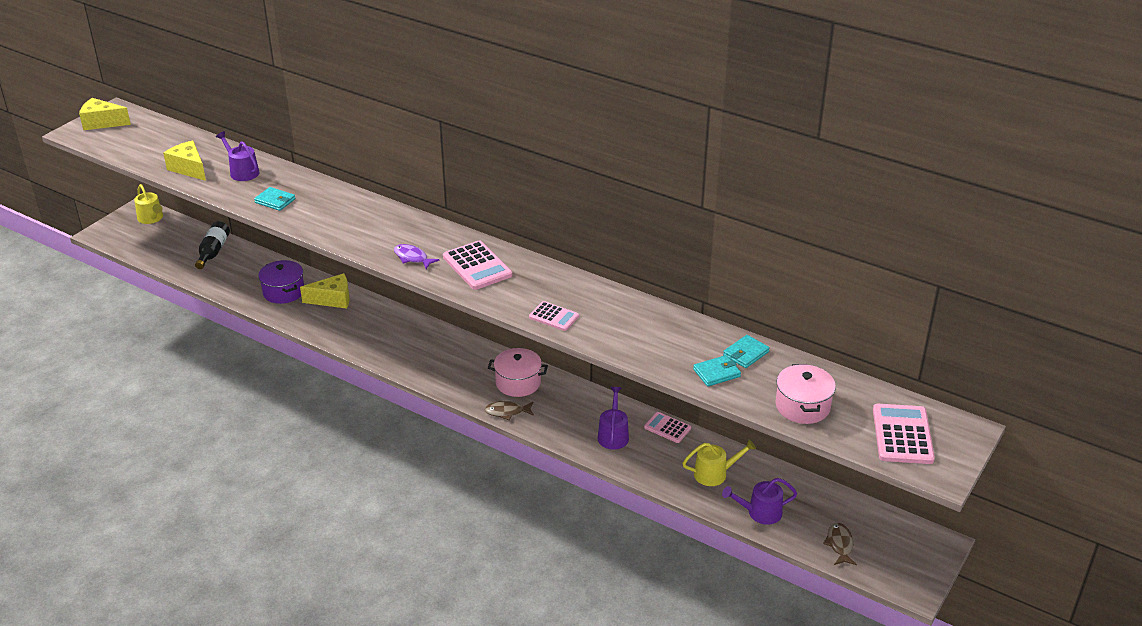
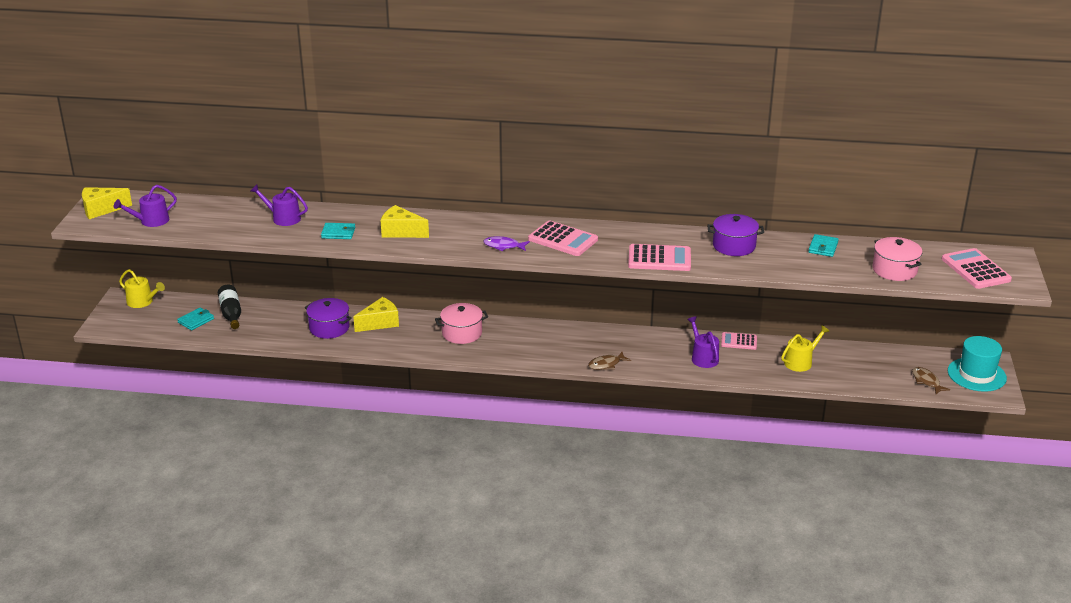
camera: 25 degrees left, 5 degrees down
yellow cheese [163,140,206,181] -> yellow cheese moved to [381,205,429,238]
pink pot [488,348,548,397] -> pink pot moved to [435,303,488,344]
pink calculator [529,301,579,331] -> pink calculator [628,244,691,271], size x1.64
turquoise wallet [693,355,741,387] -> turquoise wallet moved to [177,308,214,330]
purple watering can [722,478,797,525] -> purple watering can moved to [114,185,177,227]
none -> purple pot [707,214,764,256]
none -> turquoise hat [948,336,1007,392]

